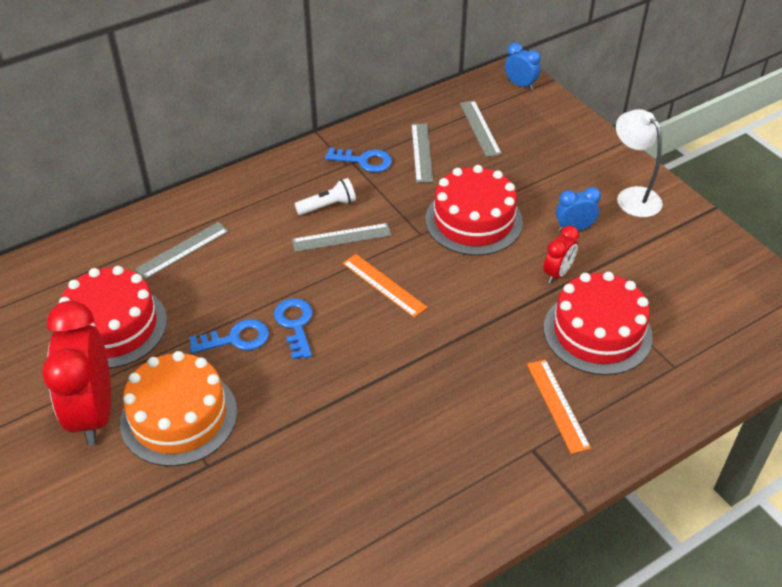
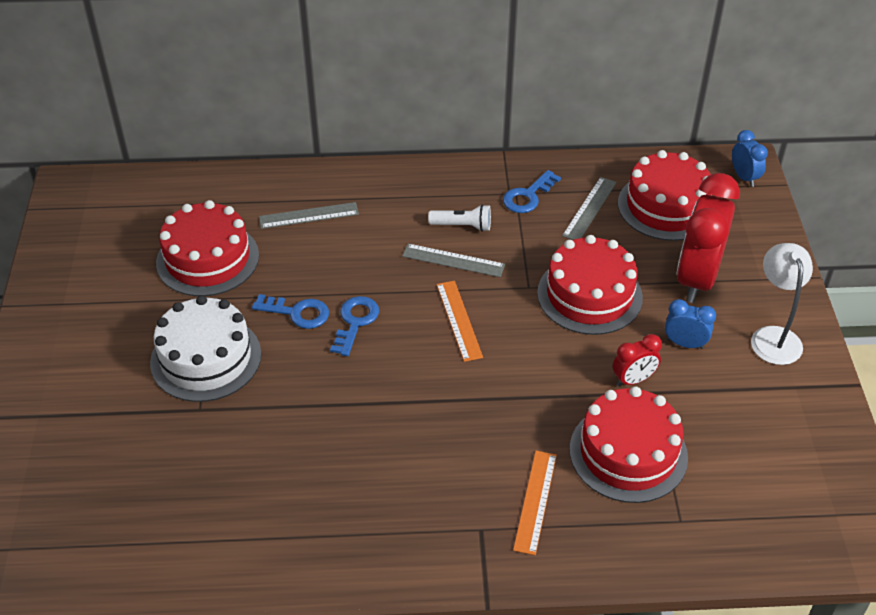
camera: 30 degrees right, 0 degrees up
red clock [42,301,111,445] -> red clock moved to [677,173,740,303]
orange cake [120,351,237,466] -> white cake [150,295,261,402]
blue key [325,148,392,173] -> blue key turned 90 degrees clockwise [503,170,561,213]
grey ruler [460,100,502,157] -> red cake [618,150,711,241]

